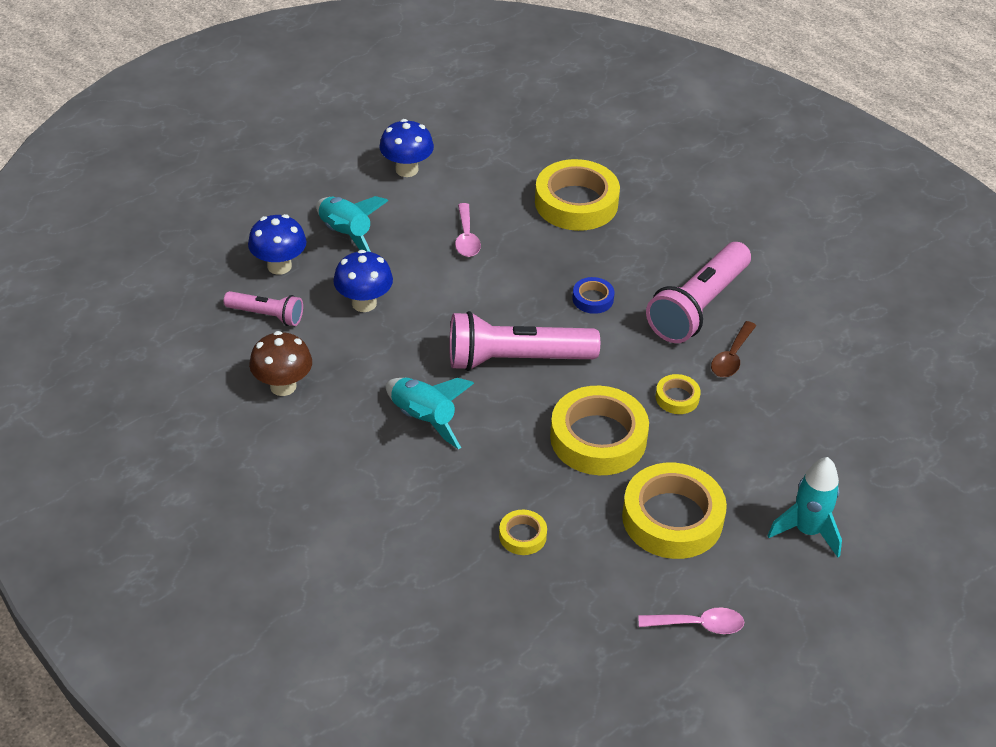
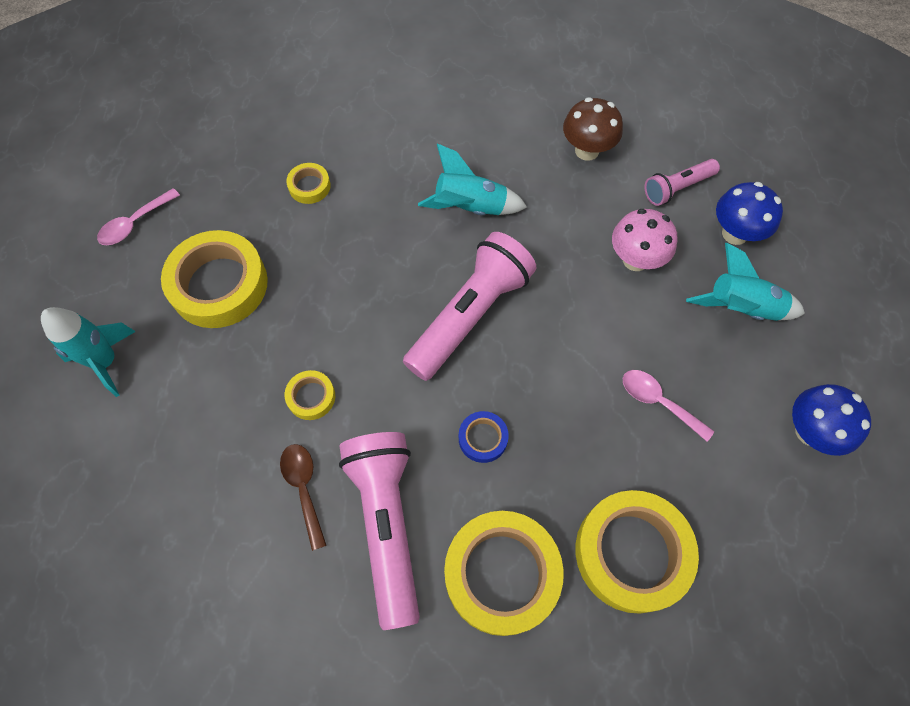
camera: 135 degrees right, 20 degrees up
blue mushroom [333,250,393,312] -> pink mushroom [612,209,677,271]
yellow tape [550,386,649,475] -> yellow tape moved to [444,511,564,636]

